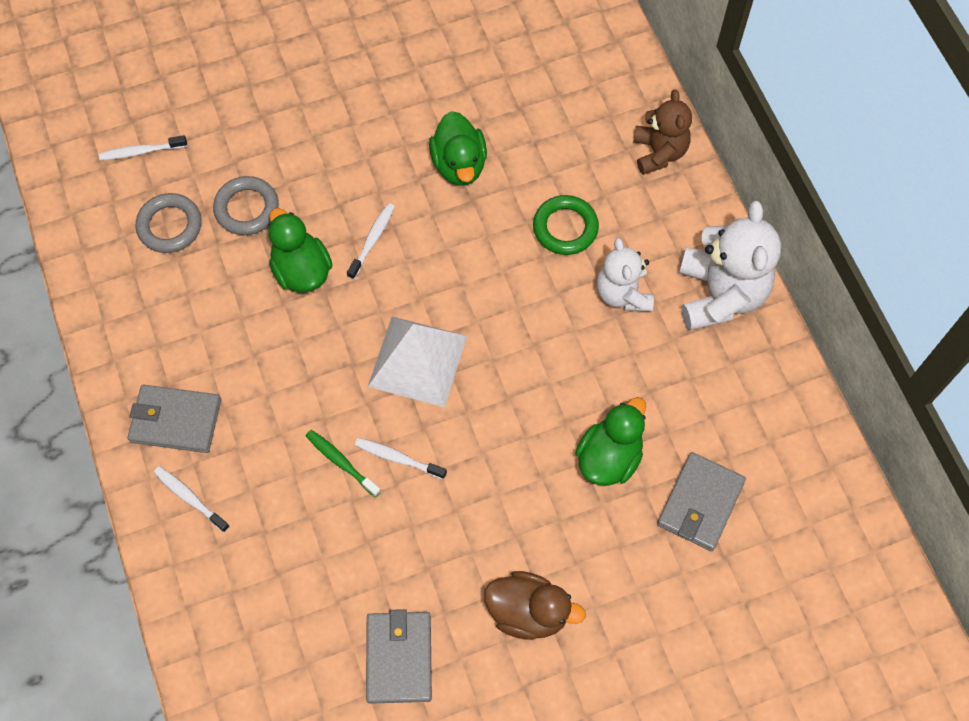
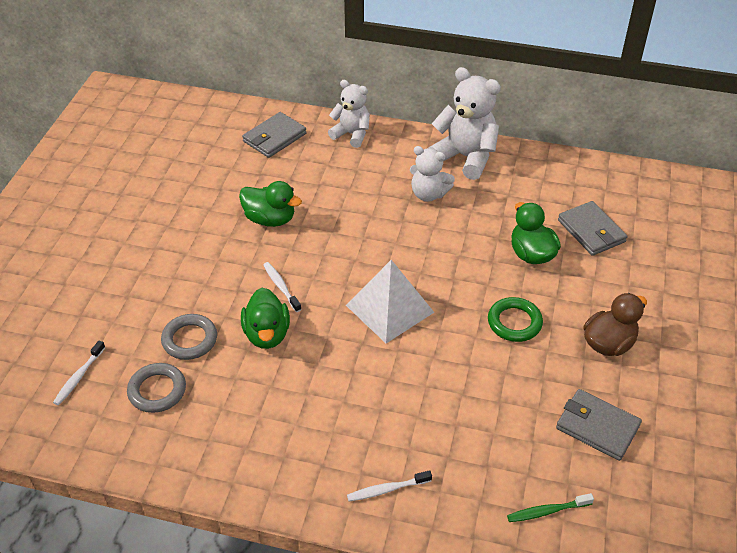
camera: 55 degrees left, 20 degrees down
grey wallet [127,385,221,453] -> grey wallet moved to [242,112,307,158]
green duck [268,208,333,293] -> green duck turned 105 degrees counterclockwise [241,288,290,349]
green toothbrush [306,430,381,497] -> green toothbrush moved to [507,493,594,522]
white toothbrush [355,438,447,479] -> none
green ring [533,195,599,255] -> green ring moved to [488,297,543,342]
brown teddy bear [633,89,692,175] -> white teddy bear [328,80,370,148]

